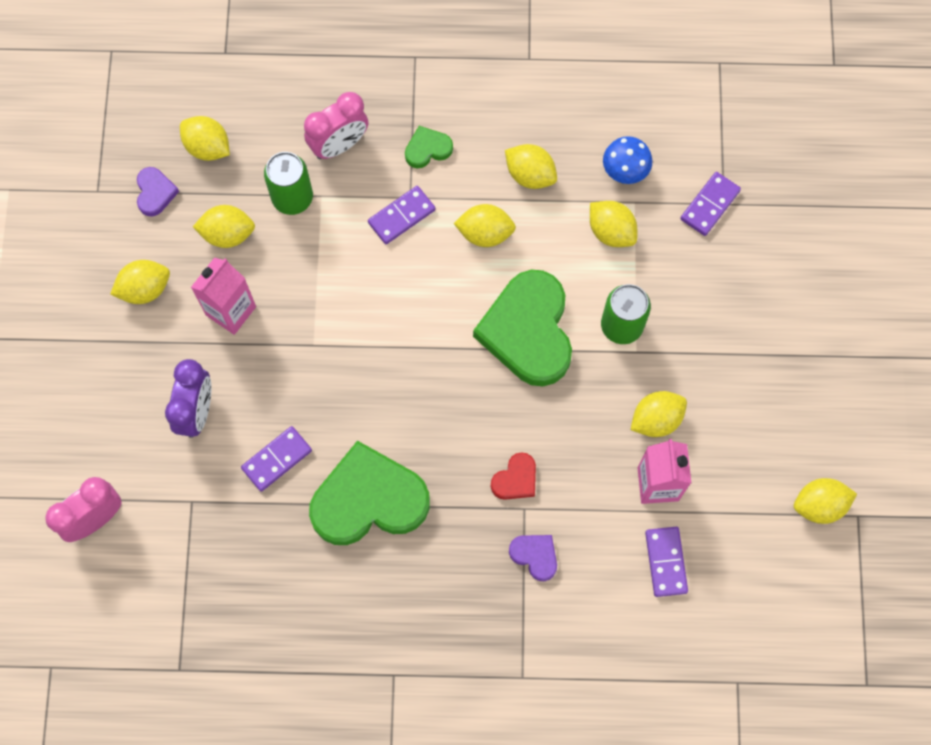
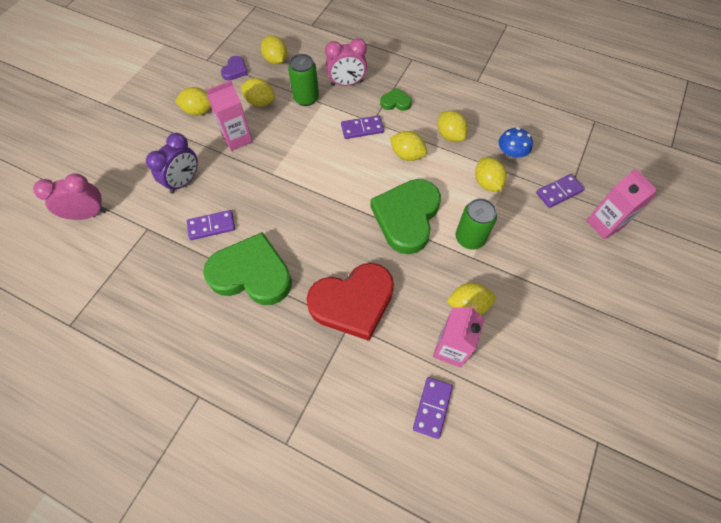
camera: 25 degrees right, 10 degrees down
red heart [491,452,536,500] -> red heart [306,263,394,341], size x2.26
purple heart [509,535,557,581] -> none
yellow lemon [794,478,857,524] -> none
none -> pink carton [586,168,658,239]

